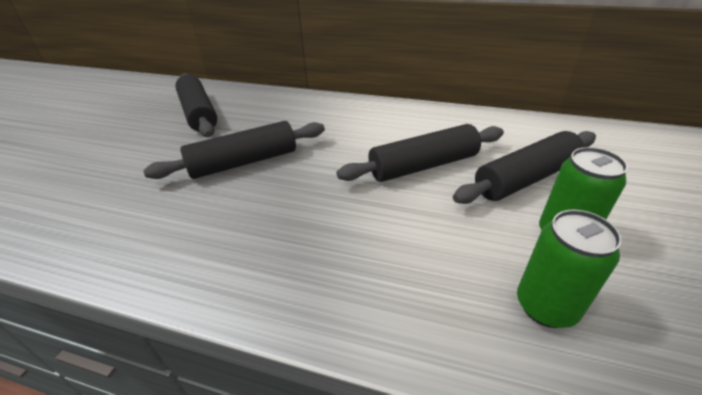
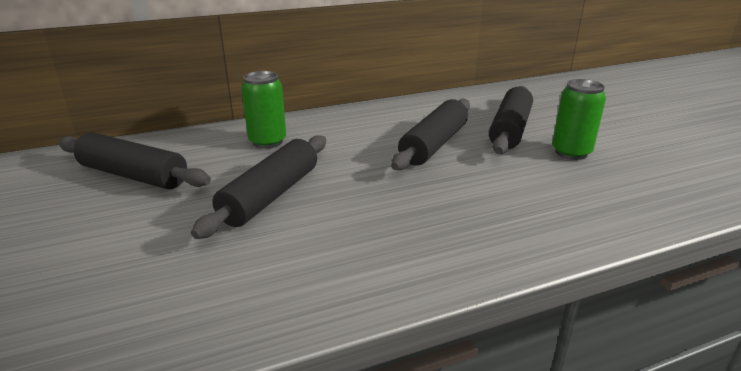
camera: 40 degrees left, 10 degrees down
green can [517,210,622,328] -> green can moved to [241,71,286,149]

